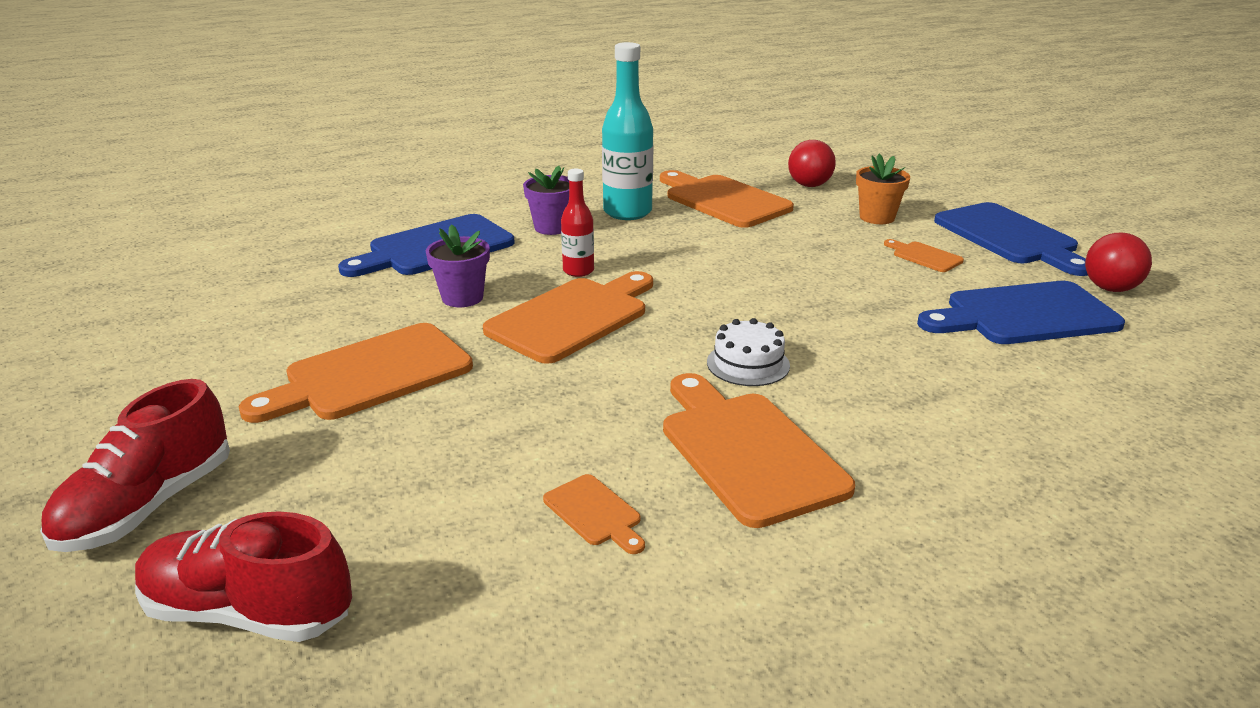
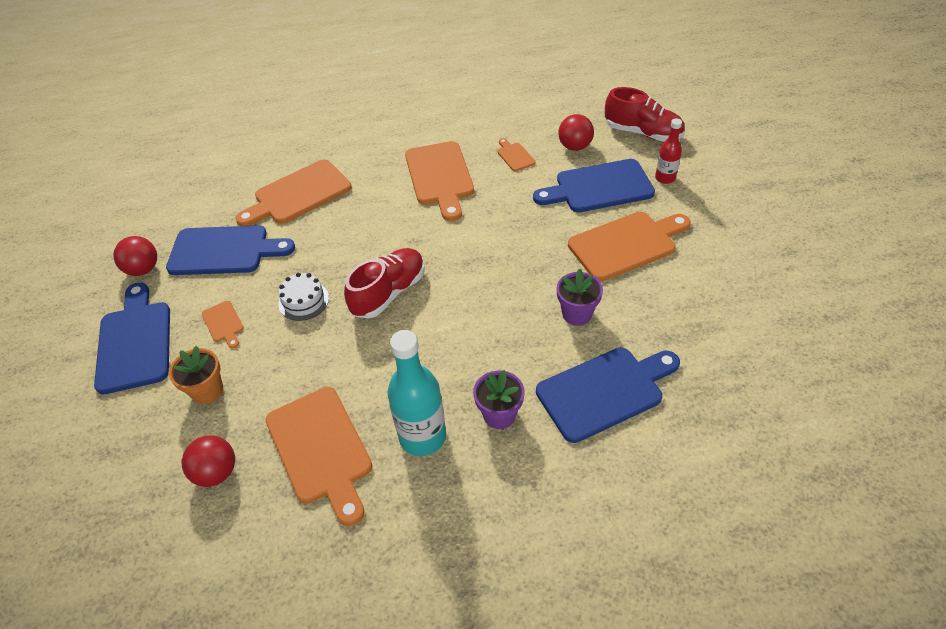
camera: 165 degrees left, 20 degrees up
red shoe [40,379,230,552] -> red shoe moved to [344,248,425,318]
orange cutting board [483,271,653,364] -> orange cutting board moved to [235,160,352,226]
red bottle [561,169,594,277] -> red bottle moved to [655,118,682,184]
white cake [707,318,790,386] -> white cake moved to [278,273,329,321]
none -> blue cutting board [533,159,655,212]
none -> red ball [558,114,594,151]

